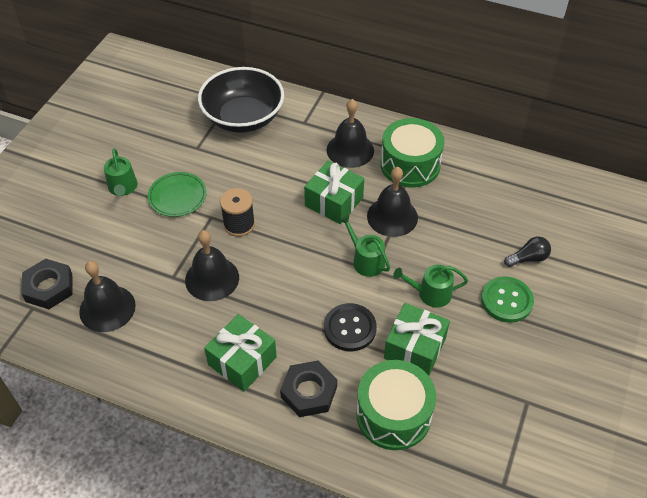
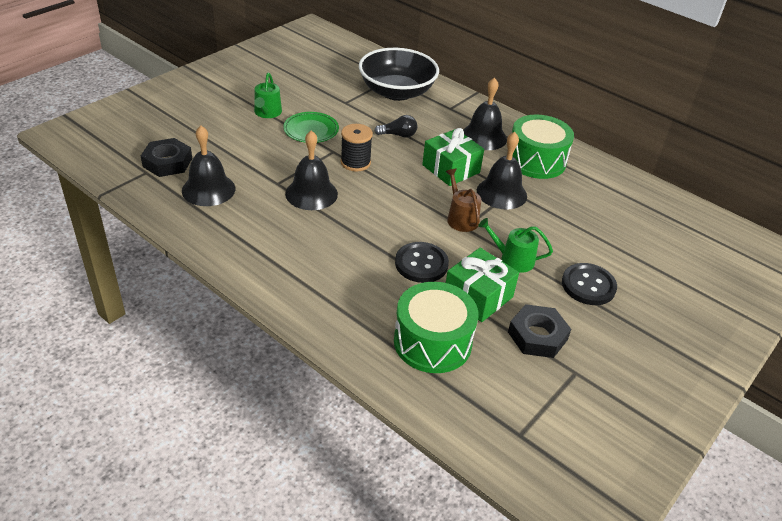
camera: 15 degrees right, 10 degrees down
green gift [204,314,277,392] -> none
black nut [280,361,337,417] -> black nut moved to [508,304,571,358]
green watering can [339,215,390,277] -> brown watering can [446,169,481,232]
green button [481,276,534,323] -> black button [562,263,617,305]
black light bulb [504,236,551,267] -> black light bulb moved to [374,115,417,138]

